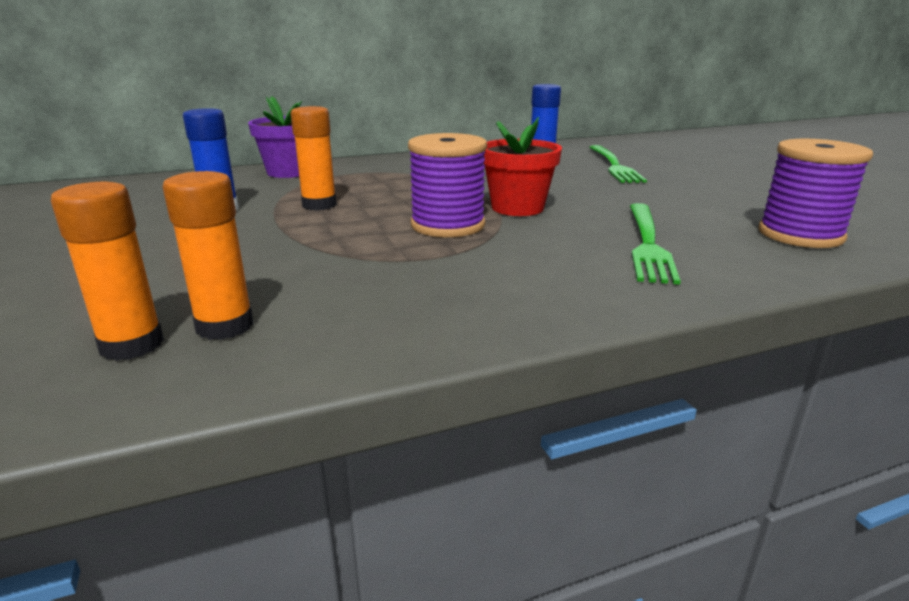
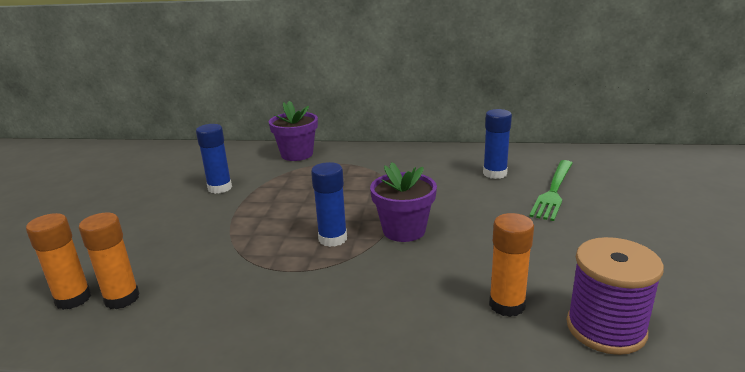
camera: 30 degrees right, 0 degrees up
orange glue stick [291,106,337,211] -> orange glue stick moved to [489,213,534,317]
purple spool [408,133,487,238] -> blue glue stick [311,162,347,247]
red flower pot [484,117,562,216] -> purple flower pot [370,162,437,242]
green fork [630,203,681,285] -> none

